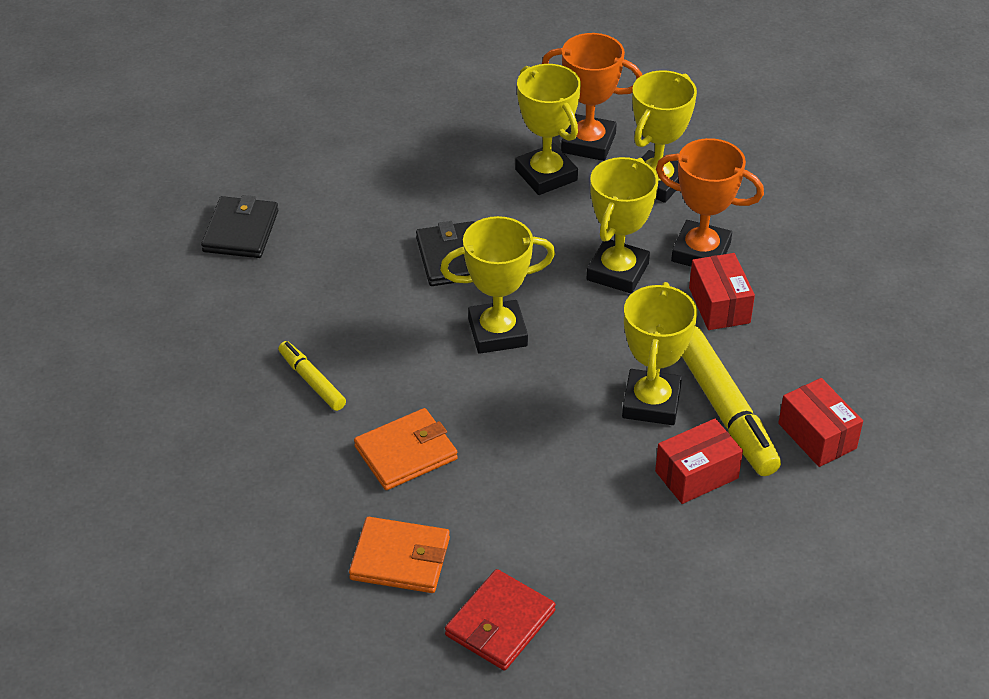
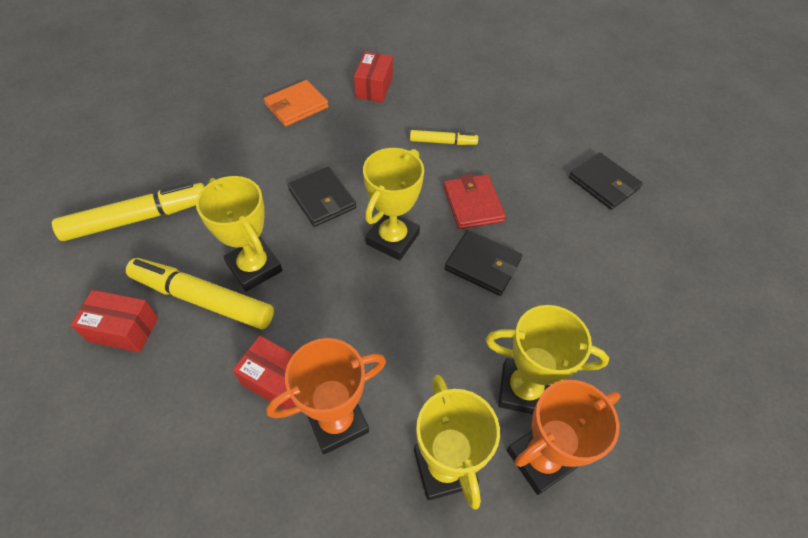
camera: 130 degrees right, 10 degrees up
orange wallet [354,408,458,490] -> none
red wallet [445,569,556,671] -> red wallet moved to [443,174,506,229]
yellow trophy [587,157,658,294] -> none
red box [655,419,743,504] -> red box moved to [354,52,393,103]
none -> yellow marker [52,182,205,241]
none -> black wallet [288,167,356,227]

